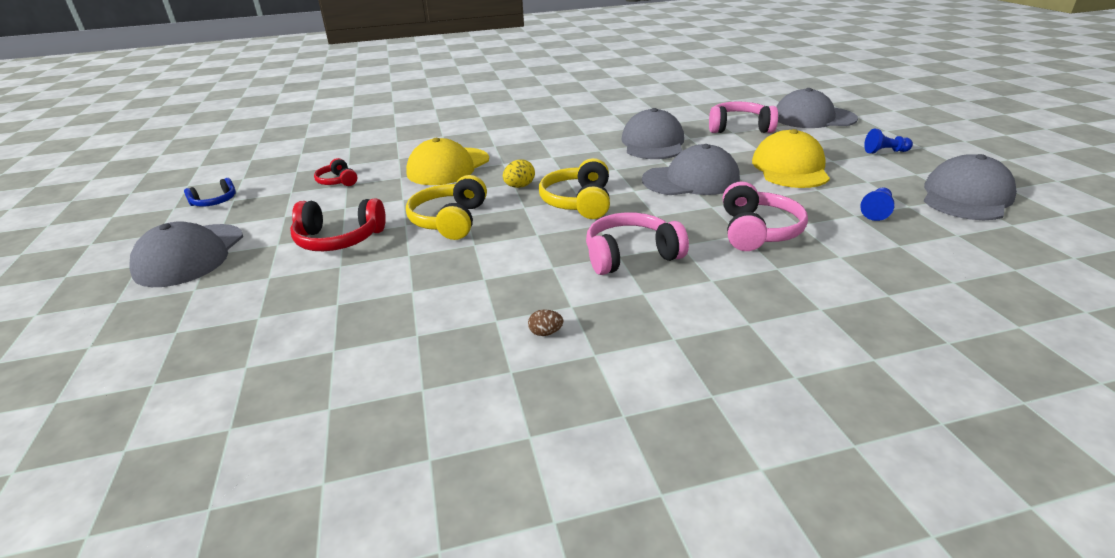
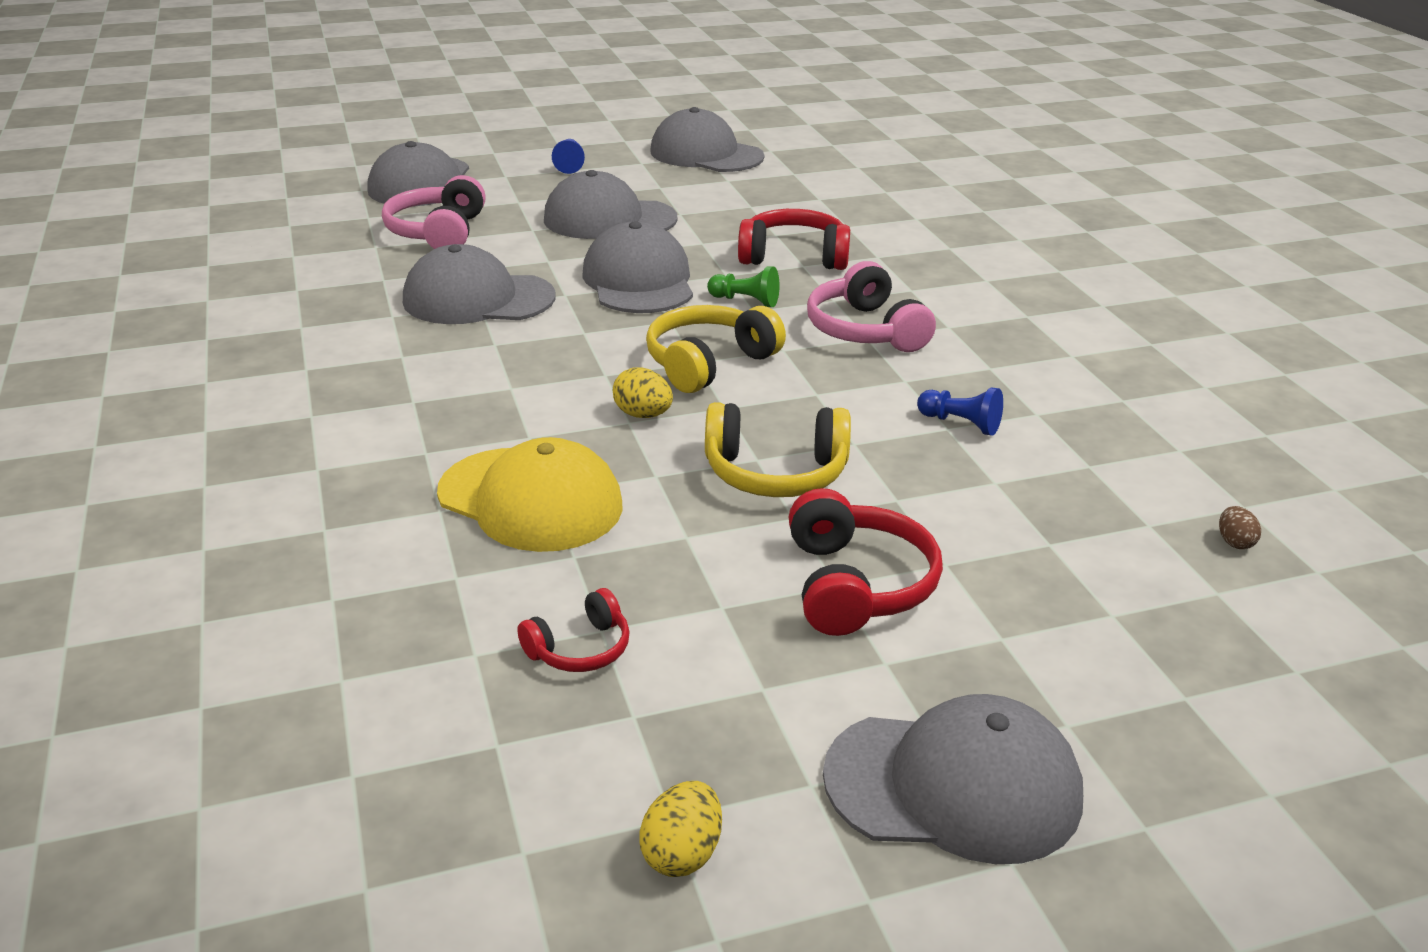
camera: 95 degrees left, 0 degrees up
blue headphones [184,178,236,207] -> yellow egg [639,781,722,877]
brown egg [528,309,563,336] -> brown egg moved to [1219,506,1261,549]
yellow headphones [539,158,610,219] -> yellow headphones turned 135 degrees clockwise [646,305,786,393]
pink headphones [723,181,808,251] -> red headphones [738,209,850,270]
yellow cap [752,129,830,188] -> grey cap [544,170,678,239]
blue pawn [860,188,895,221] -> blue pawn moved to [917,388,1003,436]
none -> green pawn [707,266,780,307]

